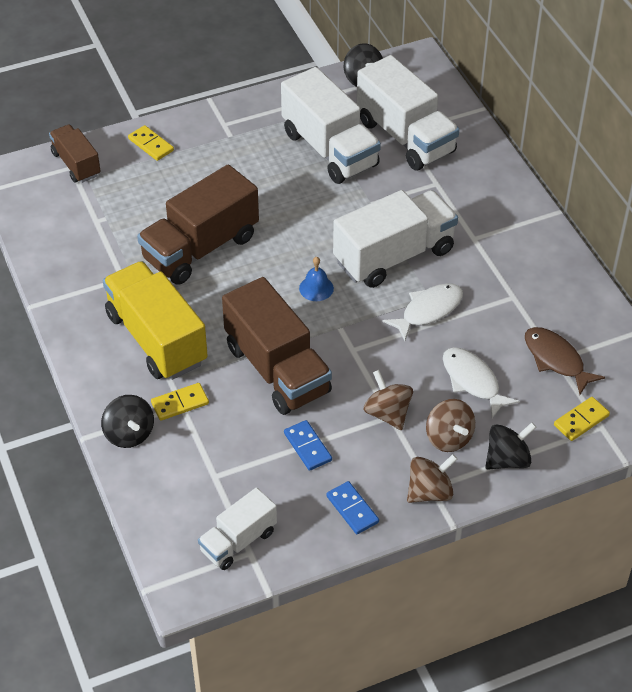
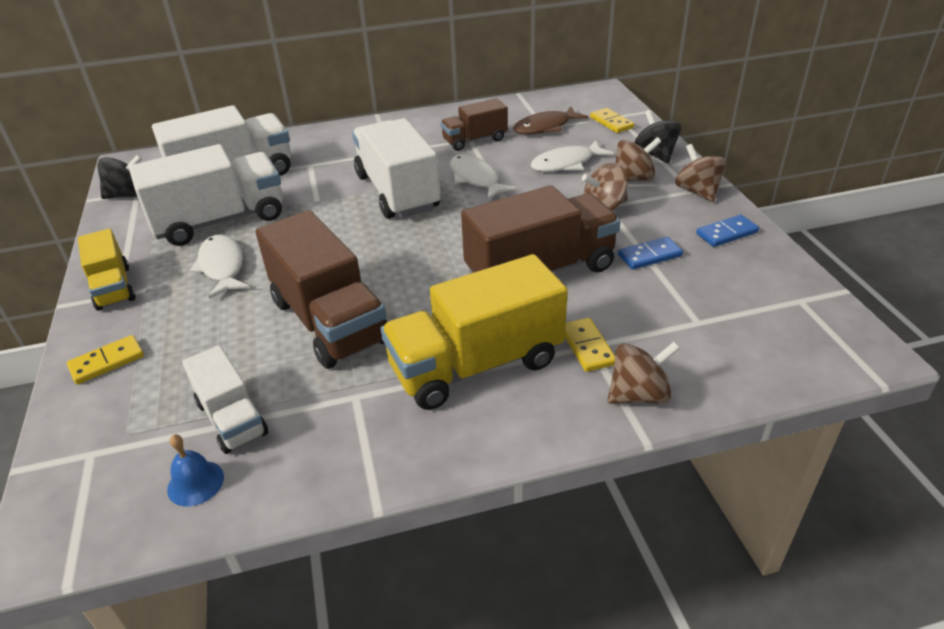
camera: 80 degrees left, 10 degrees down
brown truck [49,124,101,183] -> brown truck moved to [440,98,508,151]
black spinning top [101,395,154,448] -> brown spinning top [607,342,680,404]
white truck [198,487,277,570] -> white truck moved to [182,345,268,454]
blue bell [299,257,334,301] -> blue bell moved to [167,434,224,507]
none -> yellow truck [78,229,135,311]
none -> white fish [190,234,250,299]

